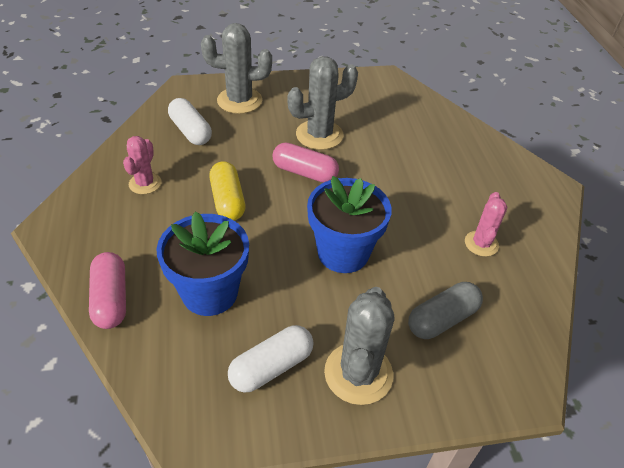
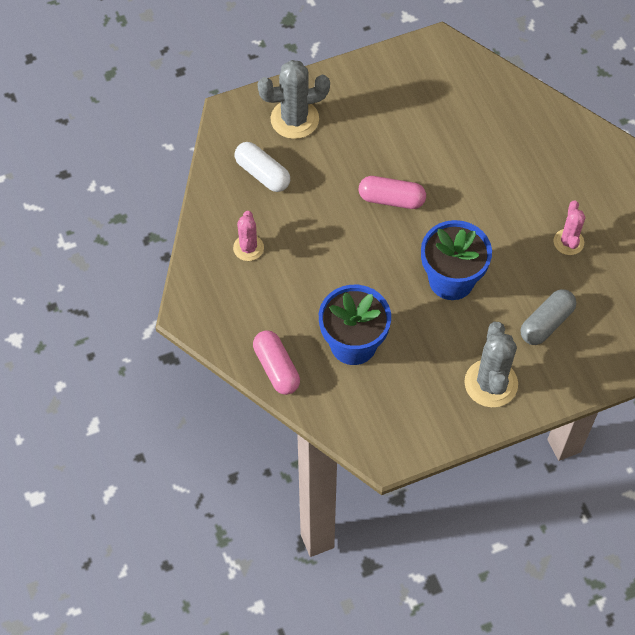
camera: 10 degrees left, 15 degrees up
yellow capsule [209,161,246,221] -> none
white capsule [228,325,314,393] -> none
grey cactus [287,56,358,150] -> none

